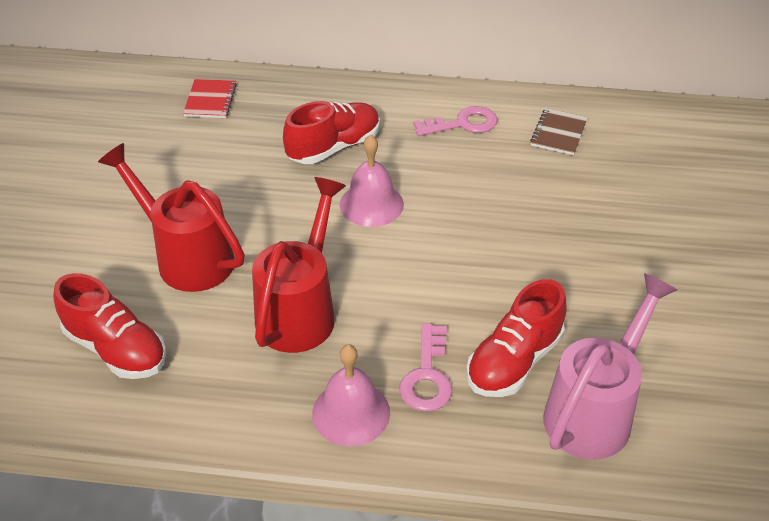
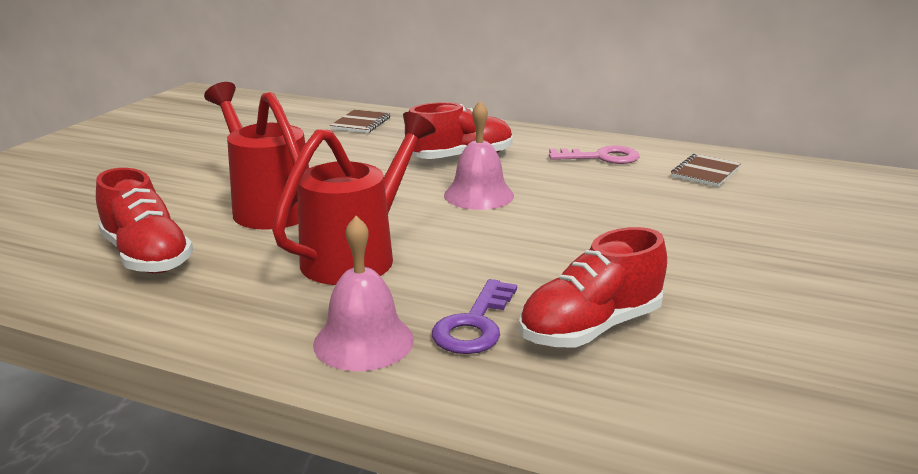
camera: 15 degrees right, 20 degrees down
red notebook [183,79,237,118] -> brown notebook [330,110,391,133]
pink key [399,323,452,412] -> purple key [432,279,517,354]
pink watering can [543,273,677,460] -> none

